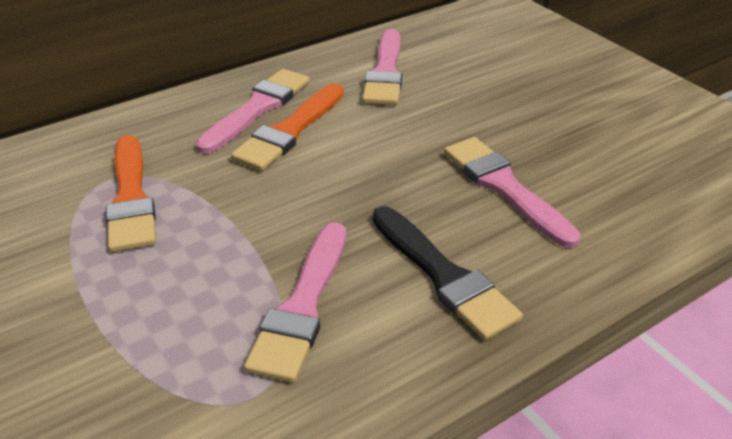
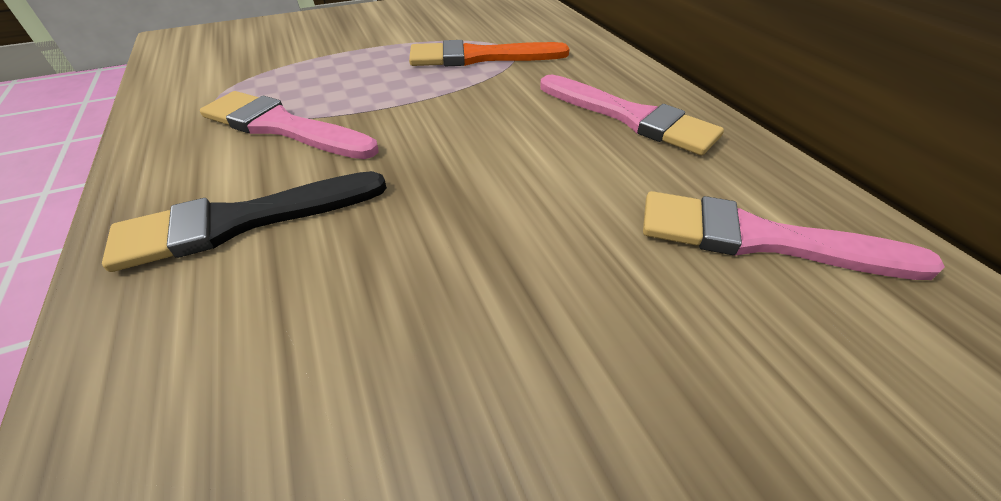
camera: 100 degrees right, 5 degrees up
orange brush [231,83,344,171] -> none
pink brush [444,137,581,248] -> none

